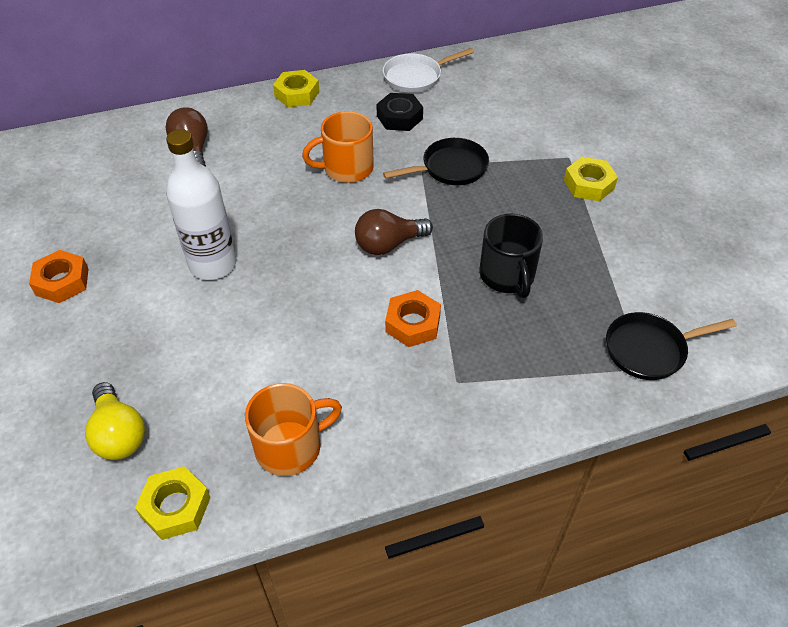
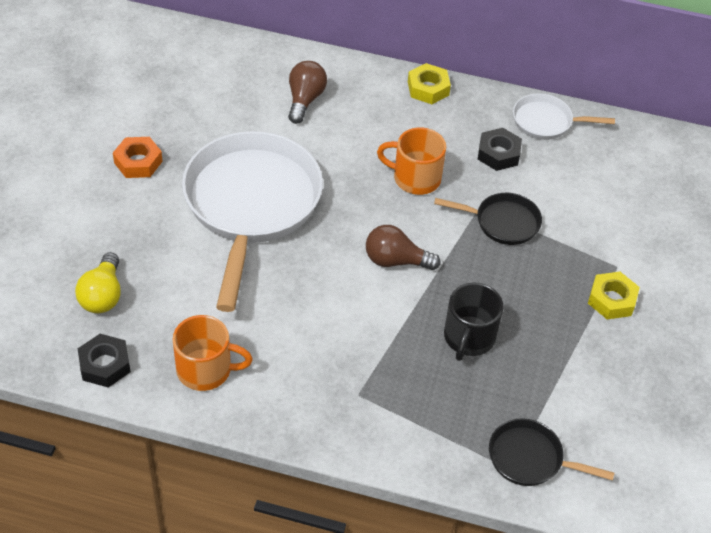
camera: 30 degrees right, 0 degrees up
yellow nut [135,466,211,540] -> black nut [78,334,131,388]
white bottle [166,129,237,280] -> white pan [182,131,323,312]
orange nut [385,290,441,347] -> none

